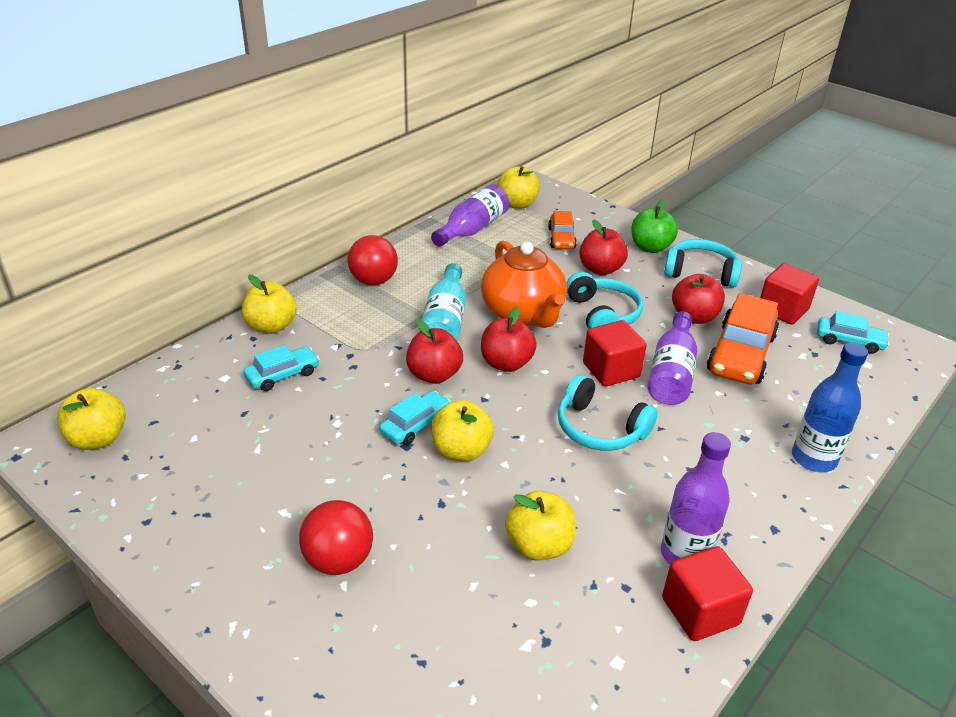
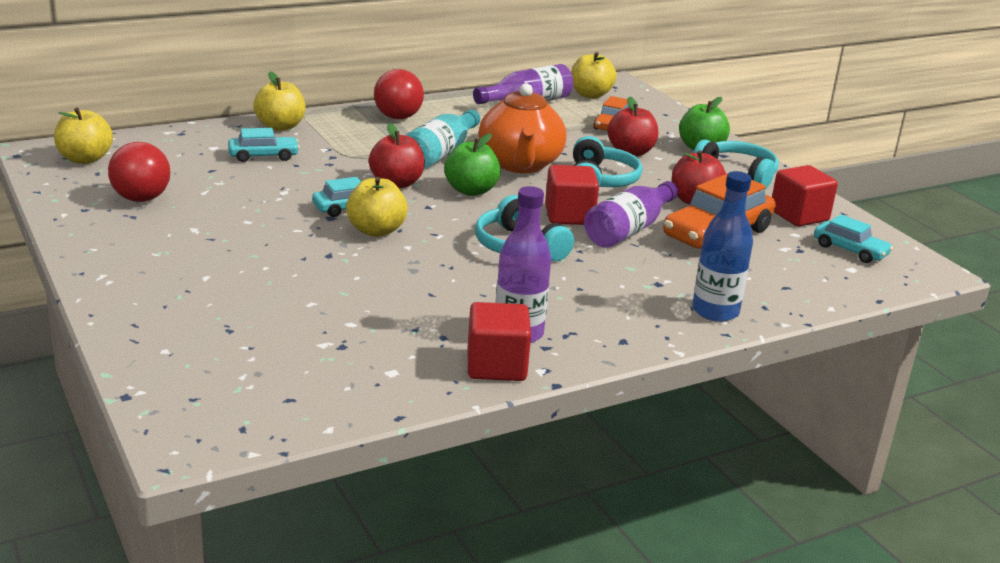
camera: 20 degrees right, 10 degrees down
red ball [299,500,373,575] -> red ball moved to [108,142,170,202]
red apple [481,306,537,372] -> green apple [444,133,501,196]
yellow apple [505,491,576,561] -> none

